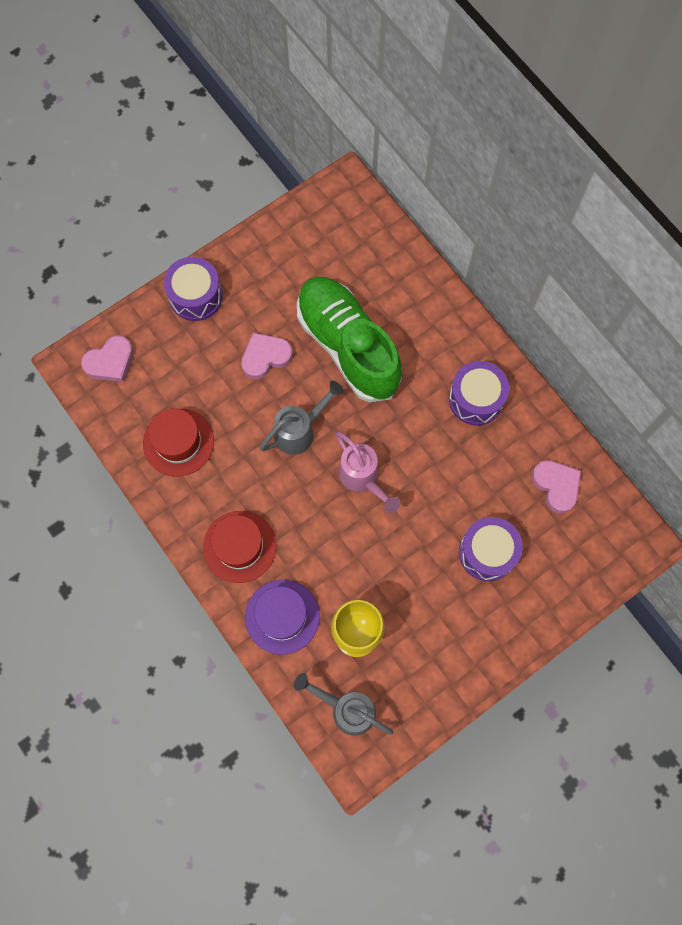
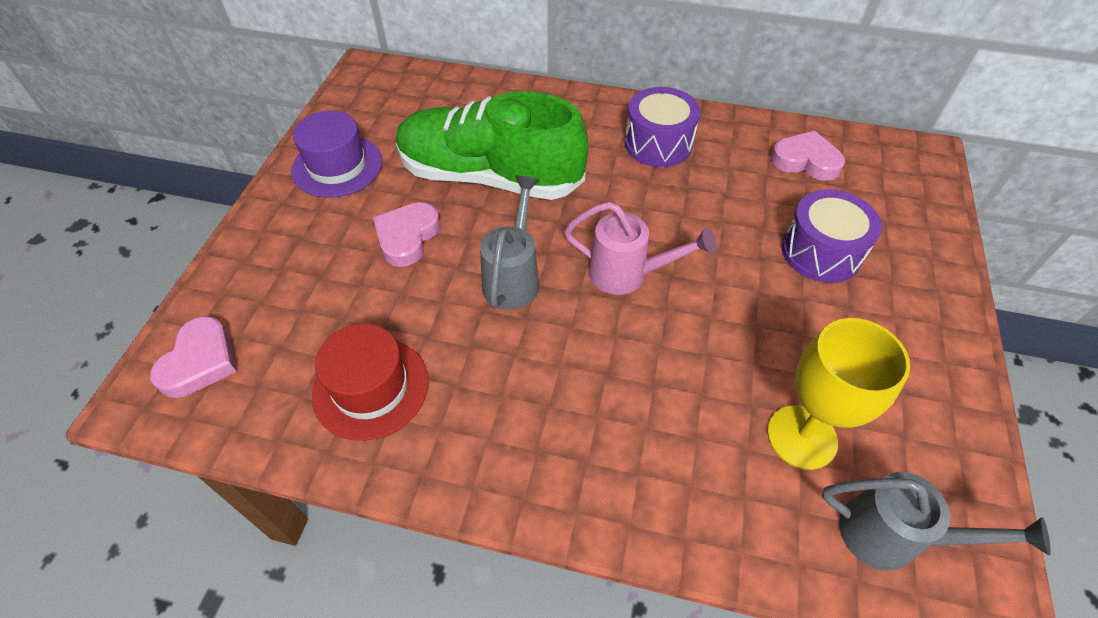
camera: 40 degrees left, 20 degrees down
purple drum [164,257,223,321] -> none
red hat [203,511,276,583] -> none
purple hat [245,580,320,655] -> purple hat moved to [291,110,382,198]
grey watering can [294,673,393,736] -> grey watering can turned 150 degrees counterclockwise [822,472,1051,571]

